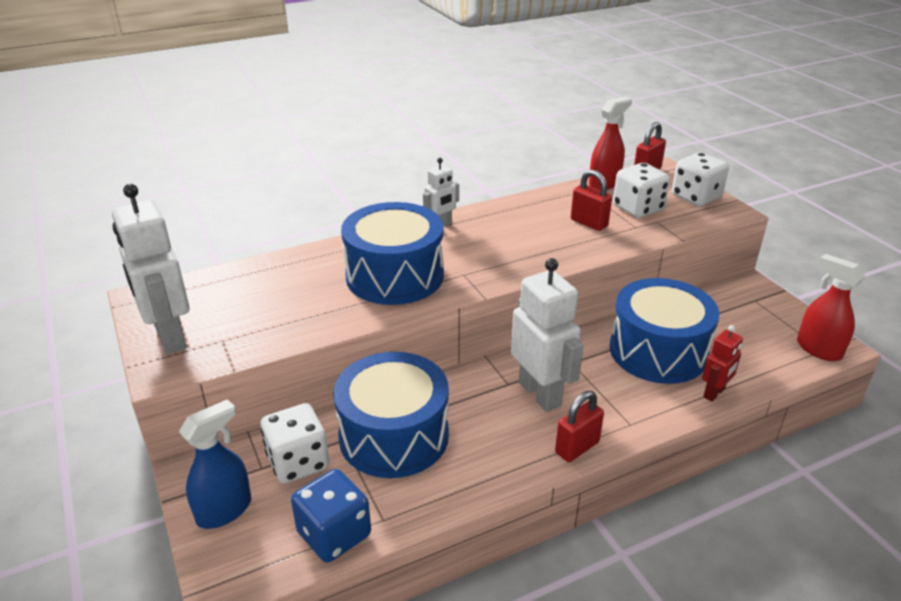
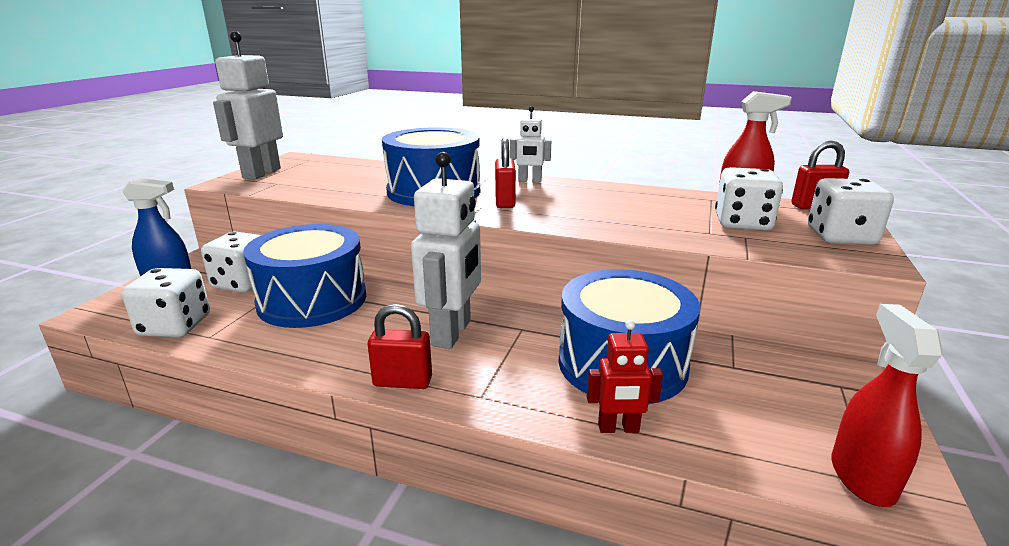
camera: 45 degrees right, 10 degrees down
blue dice [291,469,371,562] -> white dice [122,268,210,337]
red padlock [571,170,612,231] -> red padlock moved to [495,137,516,208]

